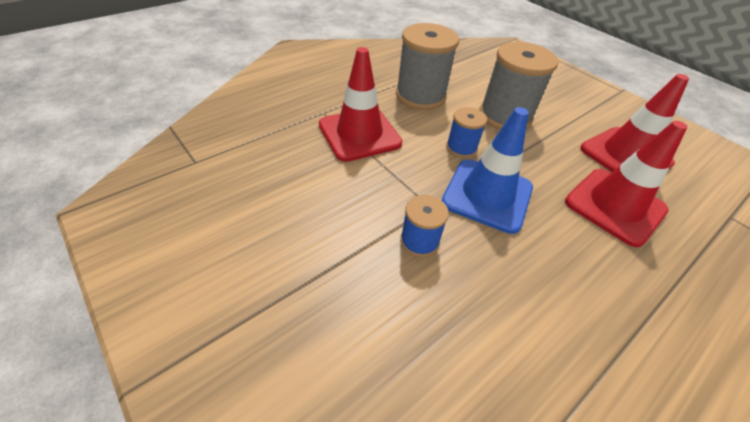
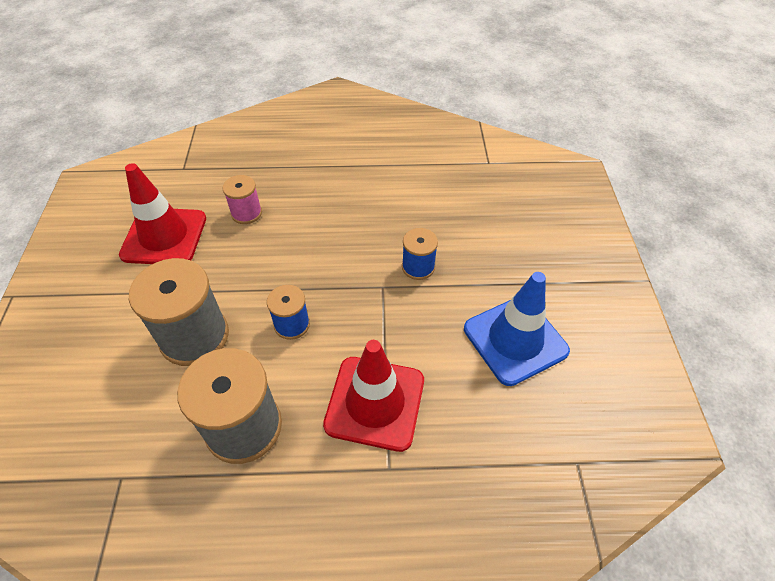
camera: 140 degrees left, 5 degrees up
blue traffic cone [442,107,533,234] -> blue traffic cone moved to [464,272,570,386]
red traffic cone [565,121,687,247] -> pink spool [223,175,262,224]

